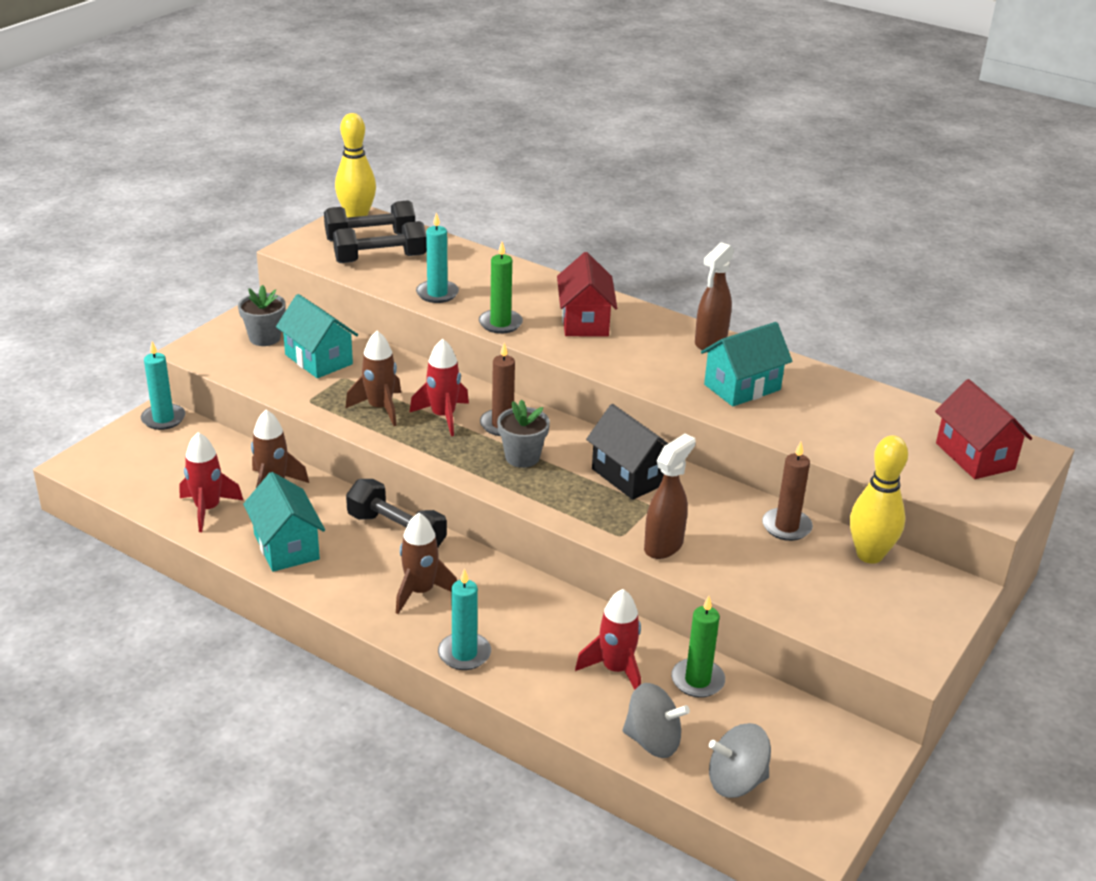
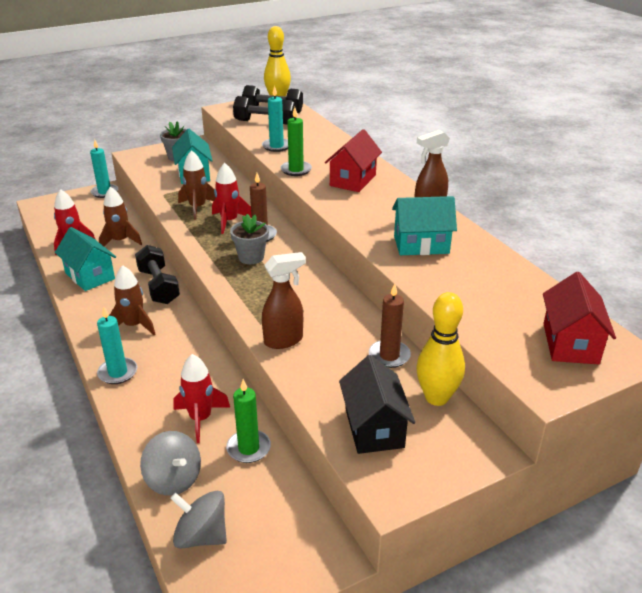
camera: 30 degrees right, 0 degrees up
turquoise house [243,472,325,572] -> turquoise house turned 45 degrees counterclockwise [55,227,116,291]
black house [586,404,669,500] -> black house moved to [339,355,415,454]

